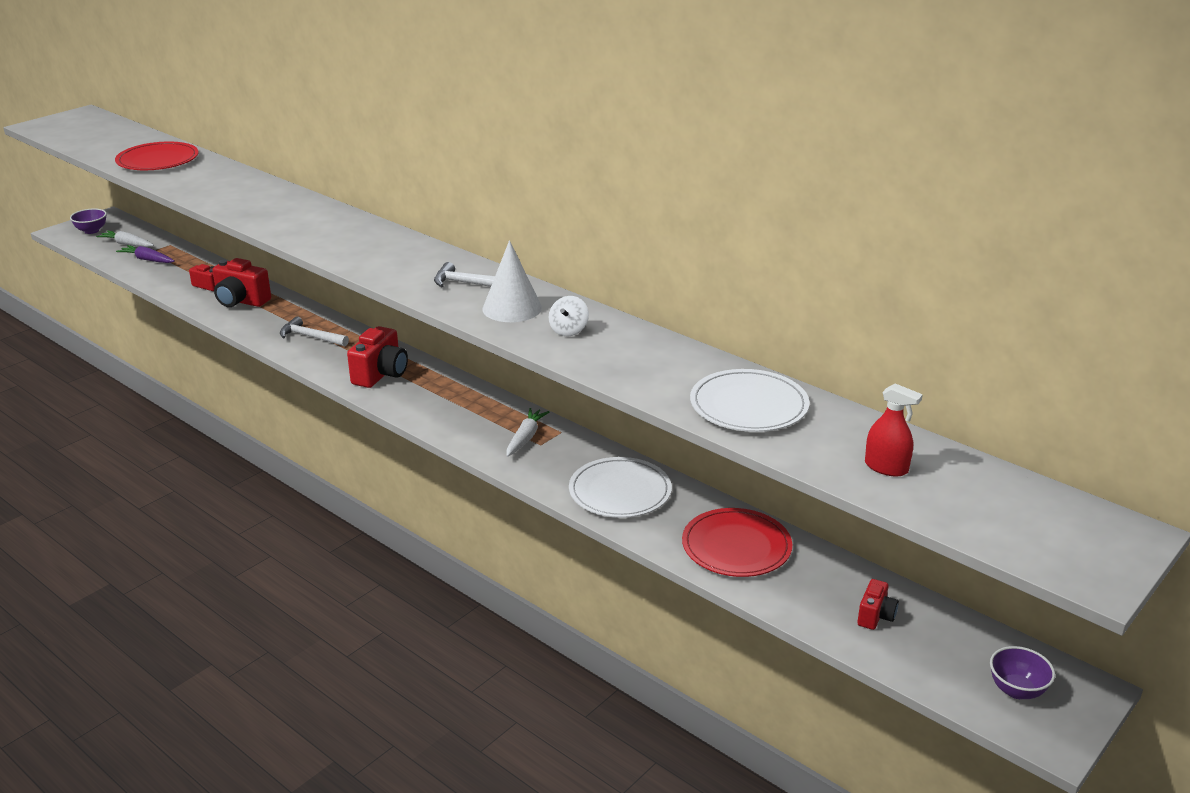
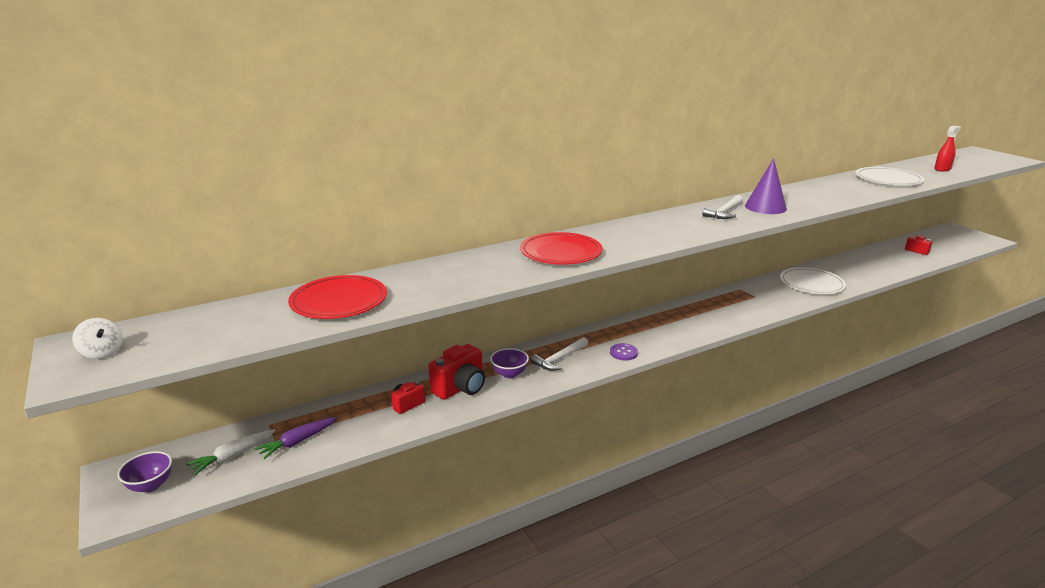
camera: 70 degrees left, 5 degrees down
red camera [347,326,408,388] -> none
white cone [482,240,542,322] -> purple cone [745,158,787,214]
white carrot [506,408,549,457] -> none
white spinning top [549,296,589,336] -> white spinning top moved to [72,318,123,359]
red plate [682,508,792,577] -> red plate moved to [520,232,603,265]
purple bowl [990,646,1055,699] -> purple bowl moved to [490,348,529,378]
none -> purple button [610,343,638,360]

